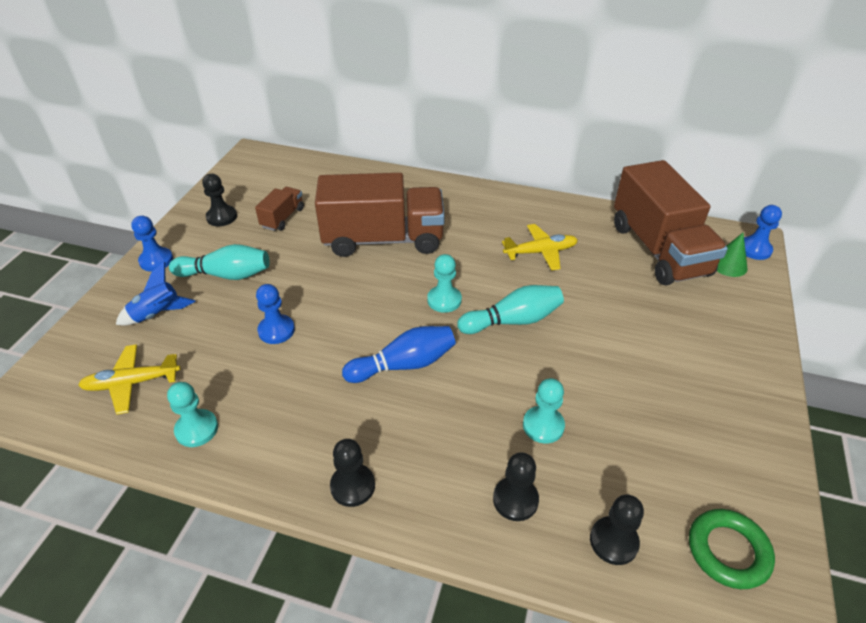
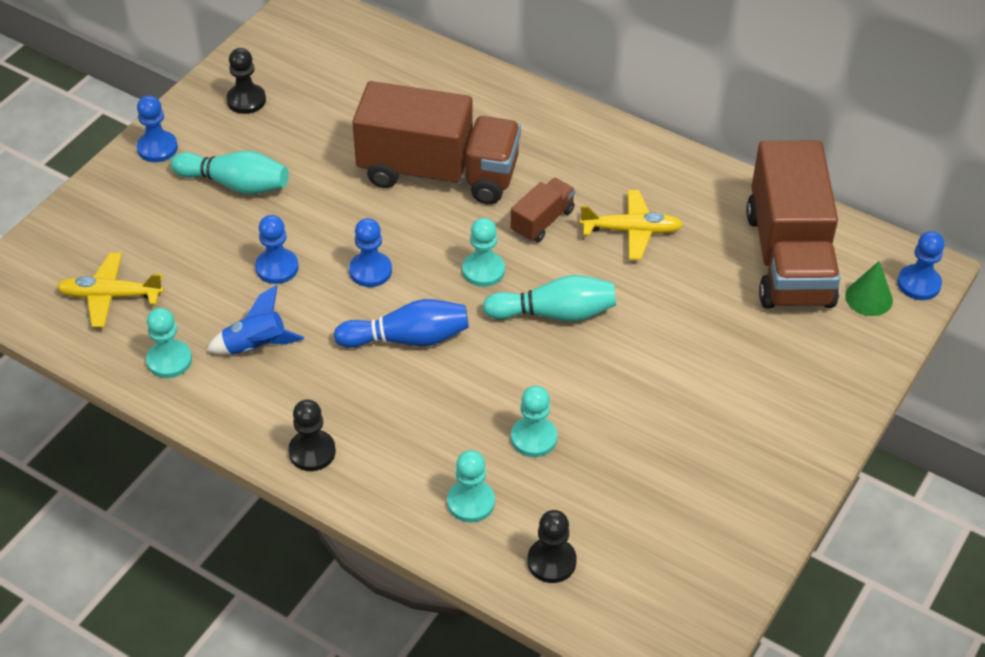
camera: 15 degrees right, 5 degrees up
blue rocket [116,262,196,326] -> blue rocket moved to [206,285,304,355]
brown truck [255,187,304,231] -> brown truck moved to [511,178,575,242]
black pawn [493,452,539,521] -> turquoise pawn [447,450,495,523]
green ring [689,509,775,589] -> none
none -> blue pawn [349,218,392,287]

